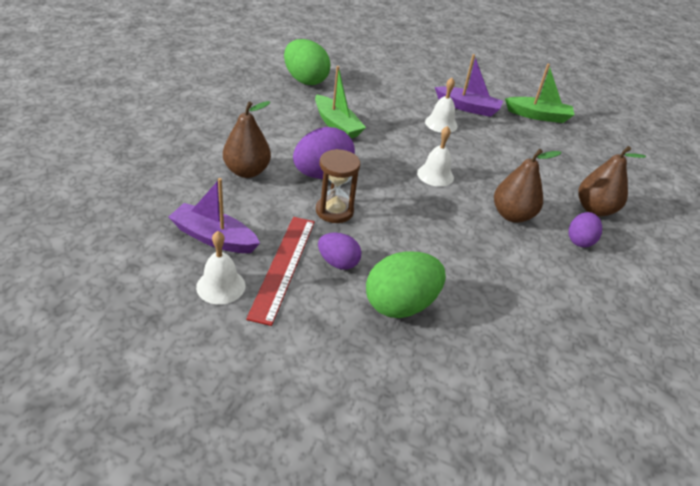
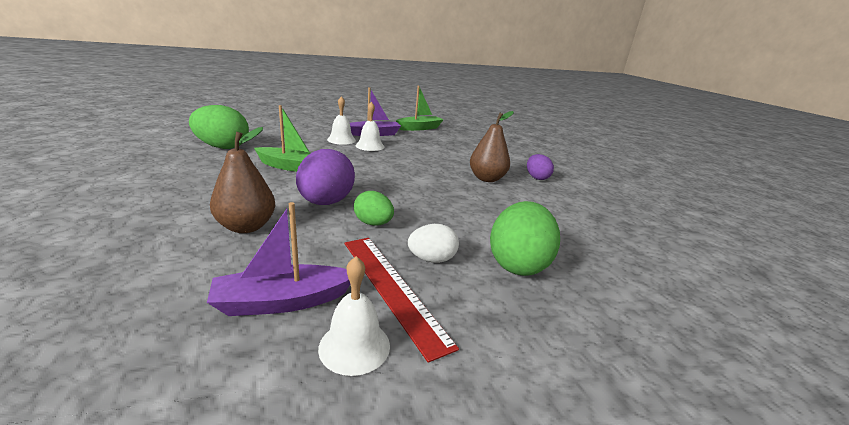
camera: 40 degrees left, 15 degrees down
brown hourglass [316,149,360,223] -> green egg [354,191,394,226]
purple egg [318,233,361,269] -> white egg [408,224,459,263]
white bell [417,126,454,187] -> white bell moved to [327,96,356,145]
brown pear [578,146,646,216] -> none

